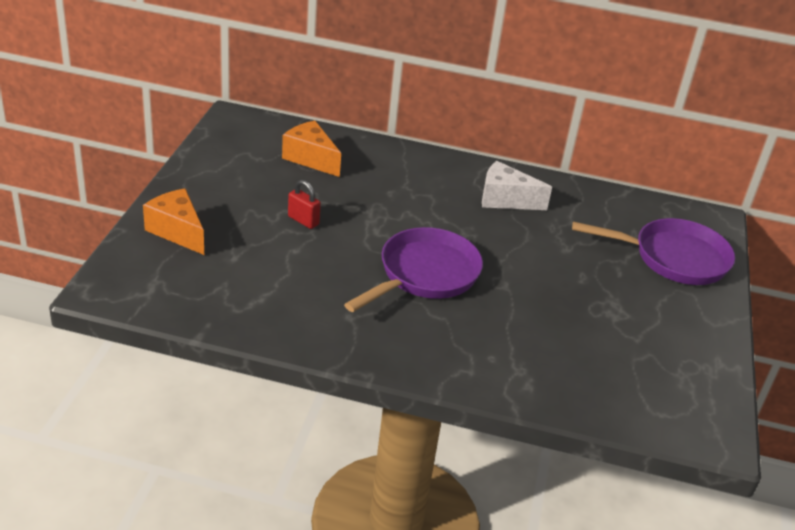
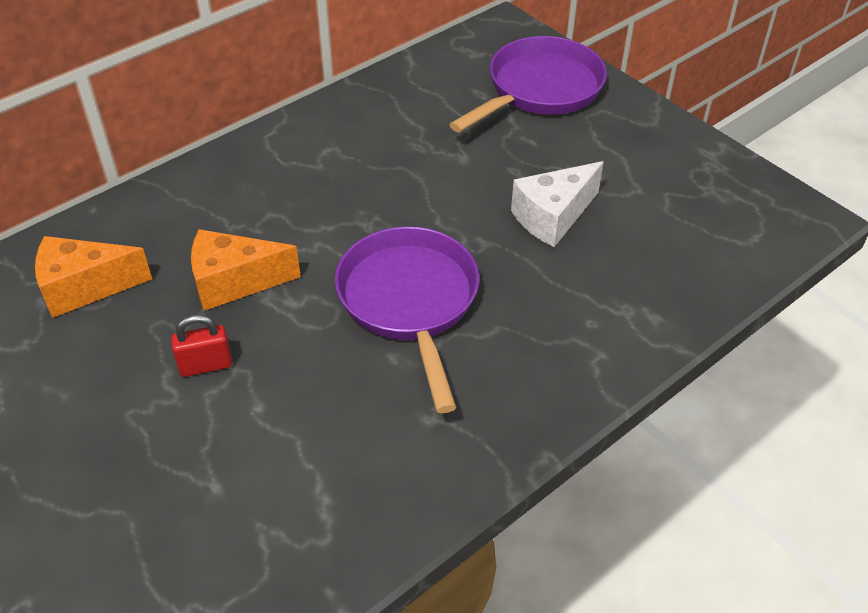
camera: 50 degrees left, 10 degrees up
orange cheese [143,188,204,255] -> orange cheese moved to [191,229,301,311]
white cheese [482,161,552,210] -> white cheese moved to [511,161,604,247]

